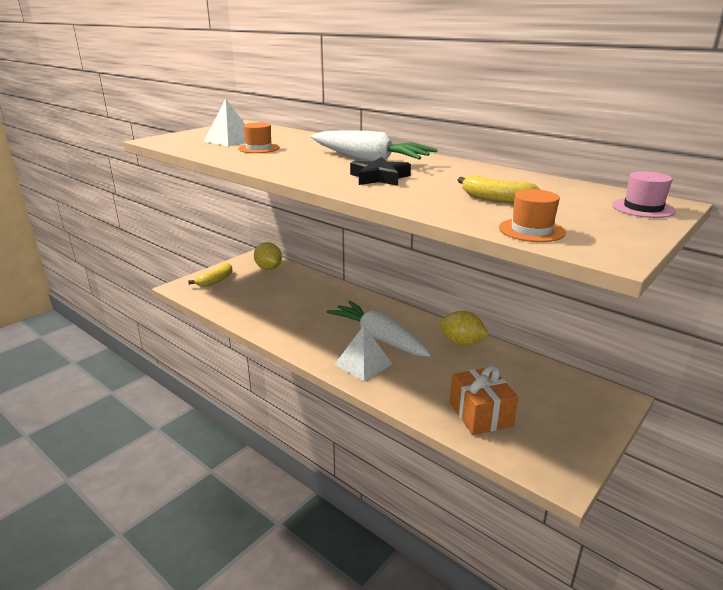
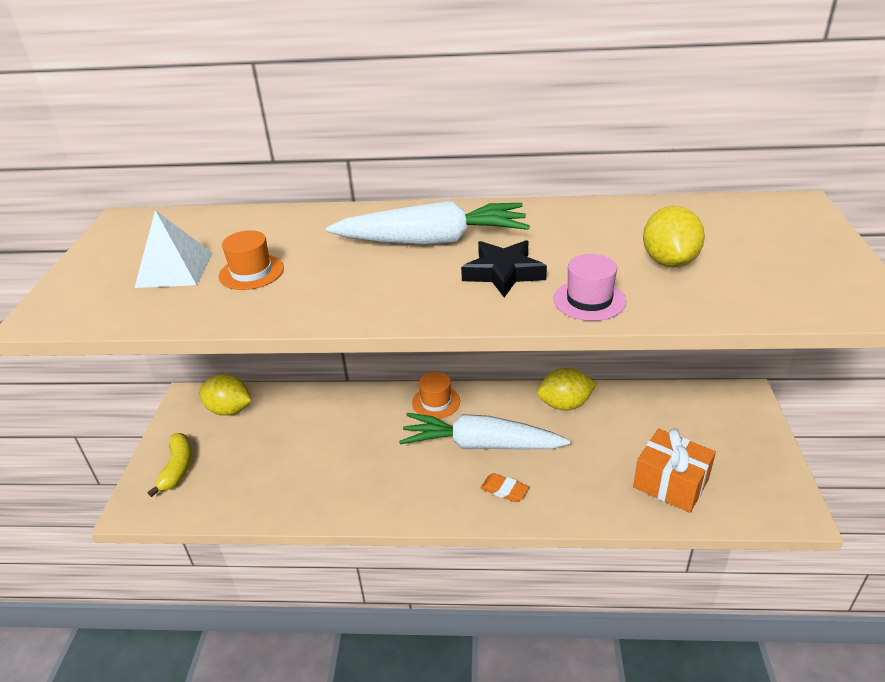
camera: 35 degrees left, 10 degrees up
white pyramid [334,326,392,382] -> orange eraser [480,473,529,502]
yellow banana [458,175,540,203] -> yellow lemon [643,206,705,267]
orange hat [499,189,566,242] -> orange hat moved to [412,372,460,419]
pink hat [612,171,676,218] -> pink hat moved to [553,254,626,321]

